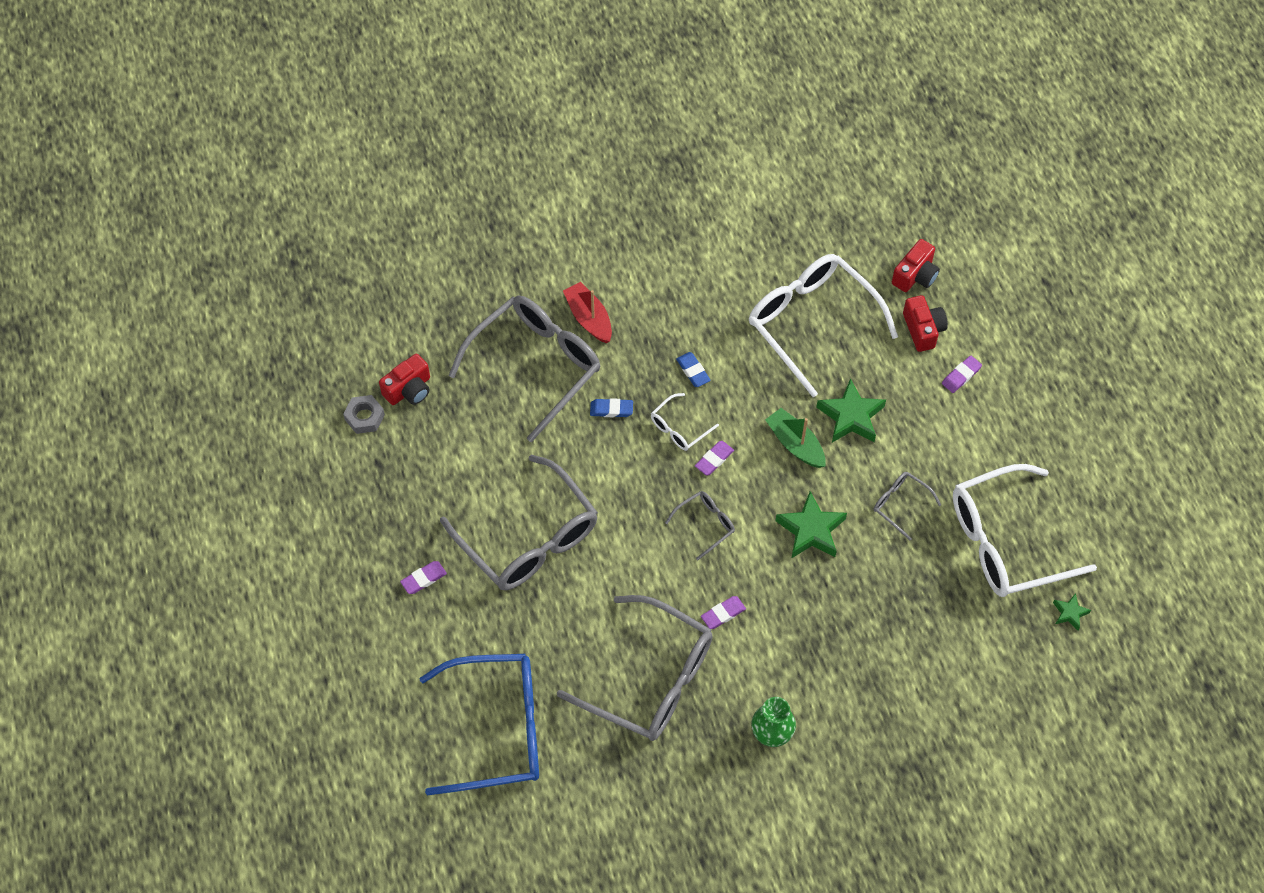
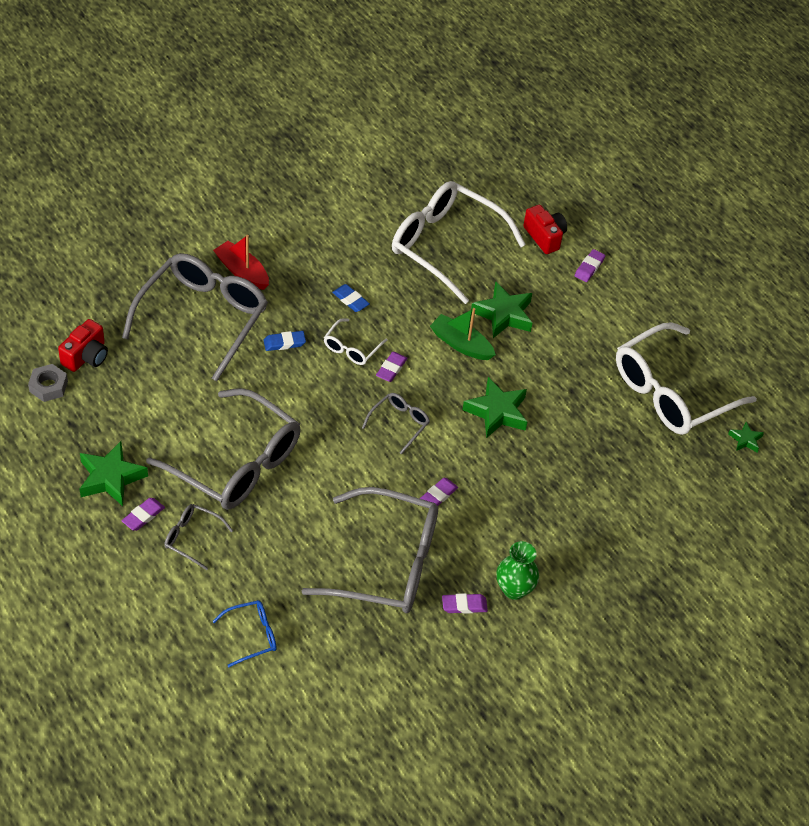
camera: 20 degrees left, 10 degrees down
blue glasses [419,654,539,795] -> blue glasses [212,600,277,667], size x0.45
grey glasses [874,472,941,540] -> grey glasses moved to [164,504,233,570]
red camera [892,239,940,292] -> none
none -> green star [80,441,148,506]
none -> purple eraser [442,593,488,614]

